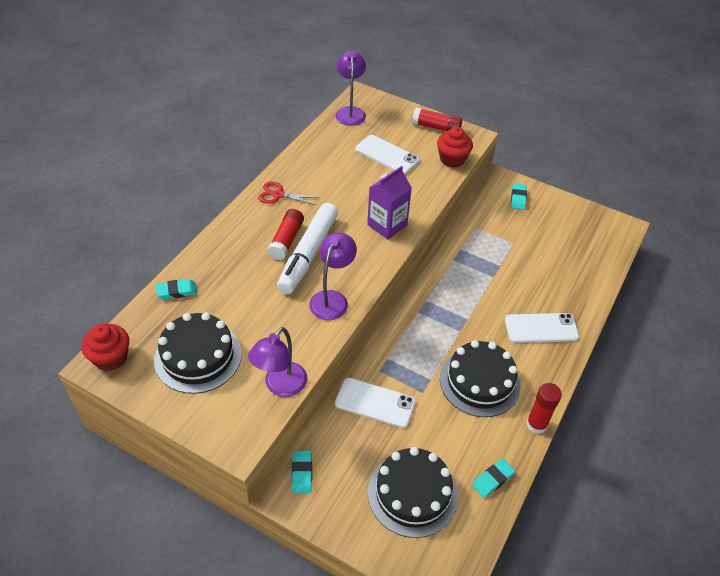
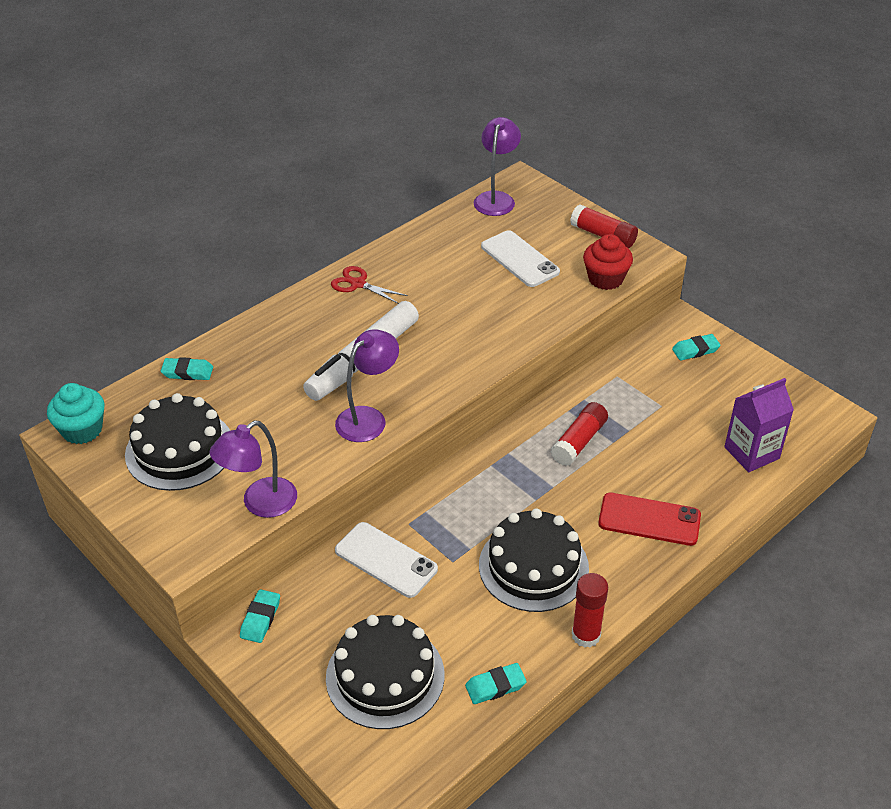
camera: 20 degrees right, 5 degrees down
red cupcake [81,324,129,371] -> turquoise cupcake [47,383,105,444]
red glue stick [267,209,304,260] -> red glue stick moved to [551,402,608,466]
purple carton [367,166,412,239] -> purple carton moved to [724,378,794,472]
white phone [505,313,579,343] -> red phone [598,492,701,546]
turquoise eraser [511,183,527,210] -> turquoise eraser turned 45 degrees clockwise [672,334,721,361]

